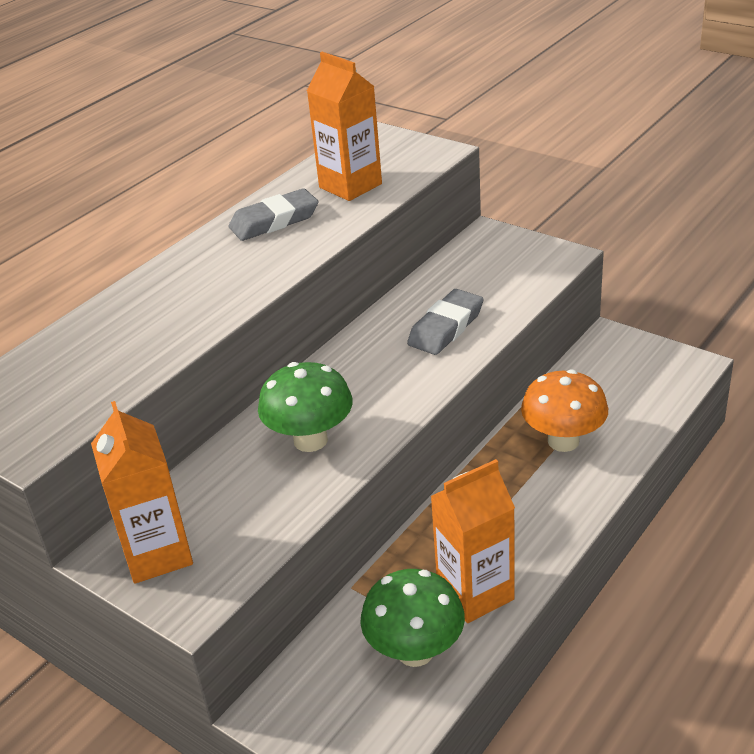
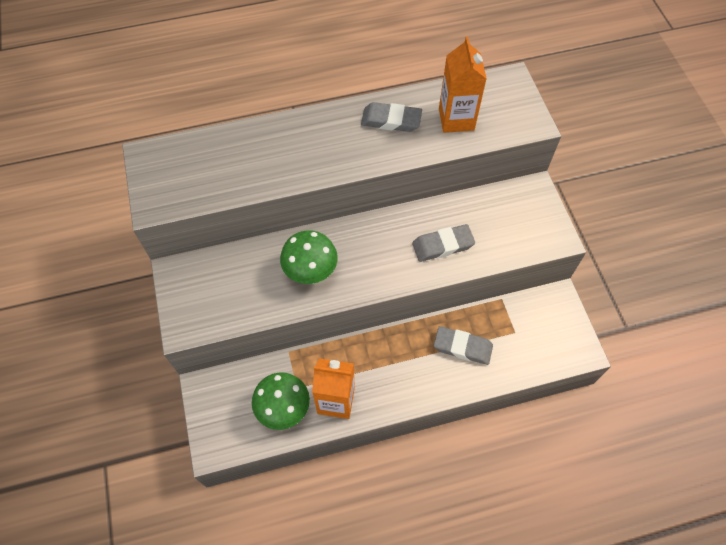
camera: 35 degrees right, 25 degrees up
orange carton [91,401,193,583] -> none
orange mushroom [521,369,608,452] -> grey eraser [434,326,493,365]

